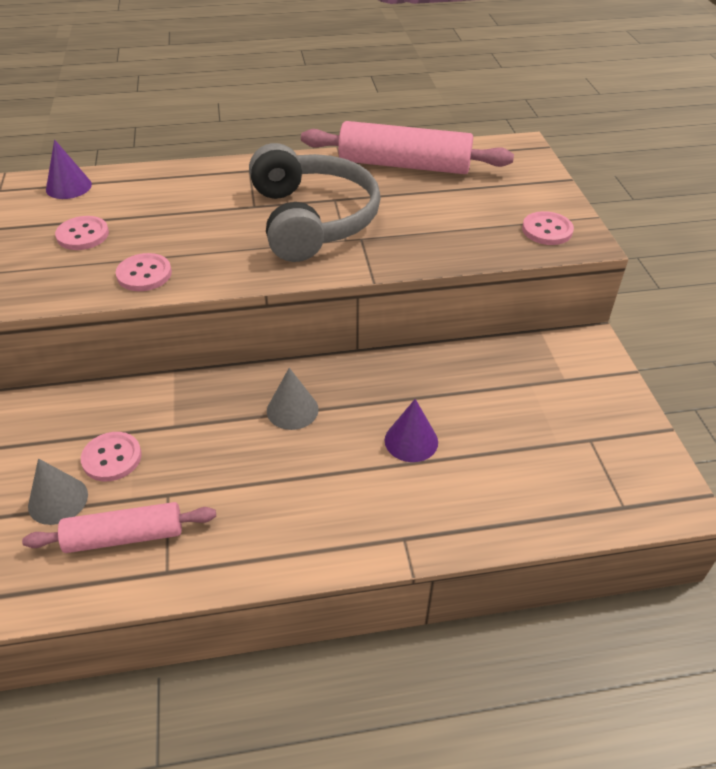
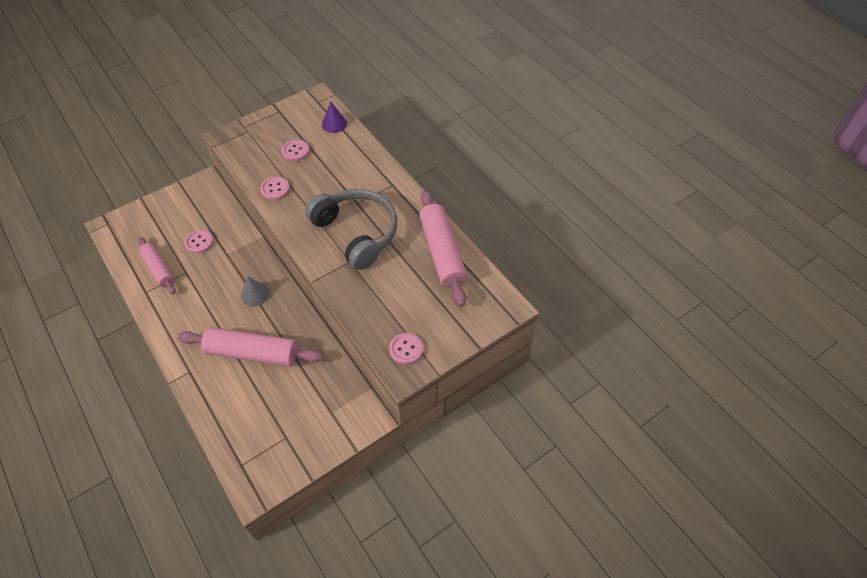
camera: 65 degrees right, 10 degrees up
grey cone [28,458,88,525] -> none
grey headphones [249,143,381,262] -> grey headphones turned 90 degrees counterclockwise [305,189,397,270]
purple cone [385,399,438,462] -> pink rolling pin [178,327,323,367]

